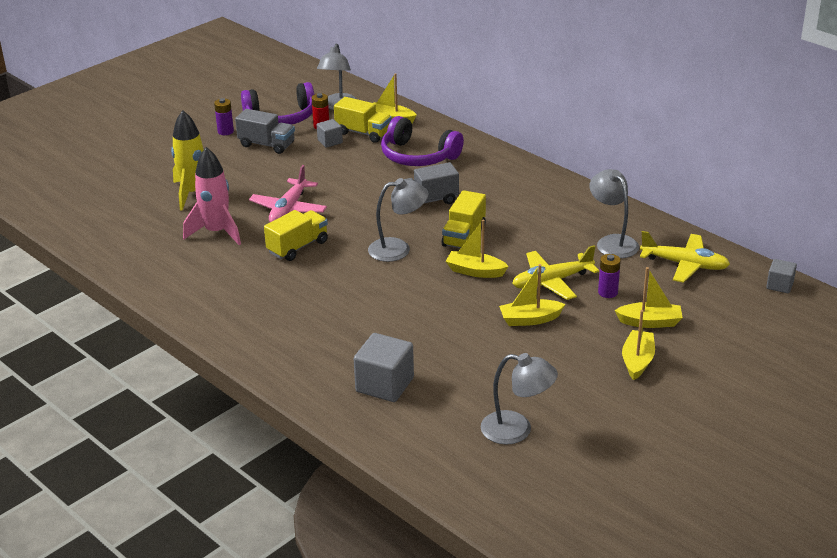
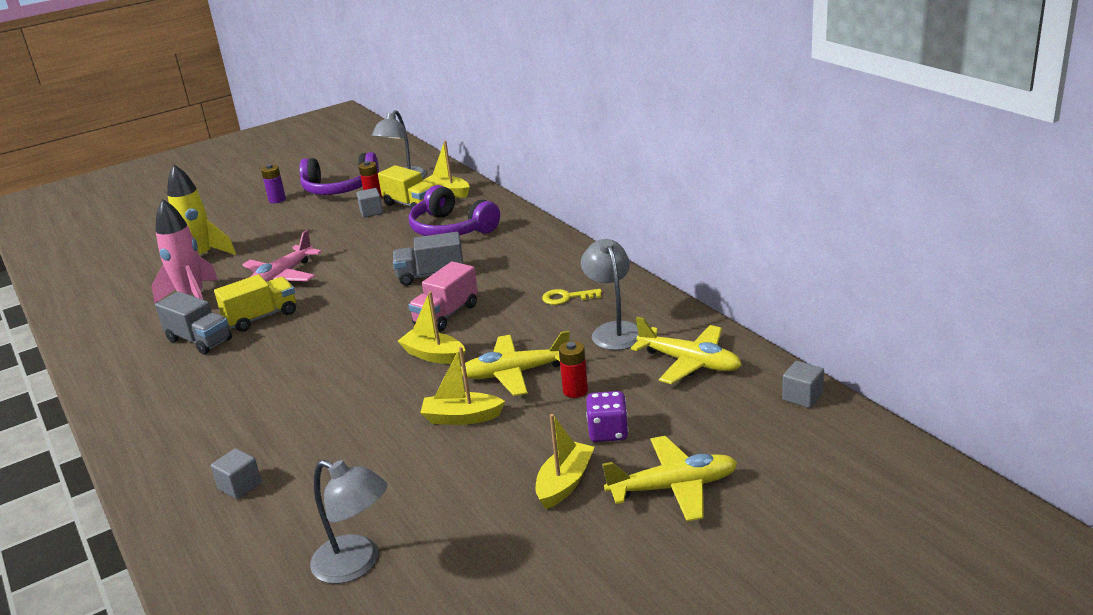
camera: 15 degrees right, 5 degrees down
grey truck [235,109,295,154] -> grey truck moved to [155,291,232,355]
grey cube [354,333,414,402] -> grey cube [211,448,262,499], size x0.56
grey lamp [368,178,429,262] -> none
yellow truck [442,190,486,248] -> pink truck [408,261,478,332]
purple battery [598,254,621,298] -> red battery [559,341,588,398]
yellow boat [615,267,683,328] -> purple dice [586,391,629,442]
none -> yellow key [542,289,602,305]
none -> yellow plane [603,436,737,522]

